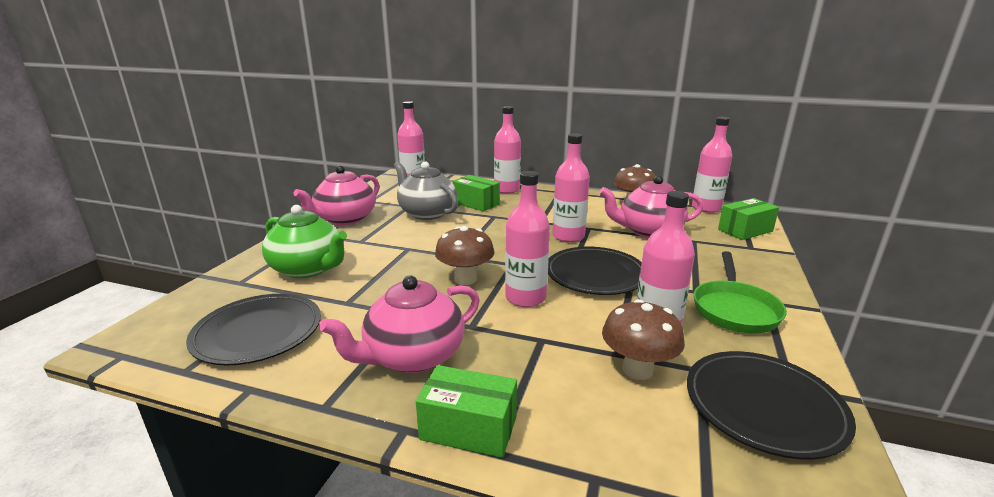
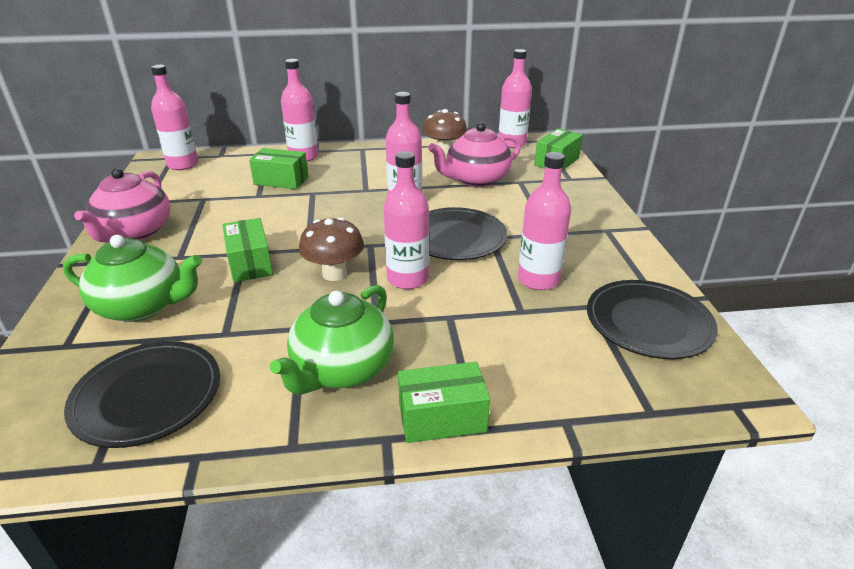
camera: 25 degrees left, 10 degrees up
pink teapot [319,275,480,373] -> green teapot [270,285,394,395]
grey teapot [394,161,458,220] -> none
brown mushroom [602,299,685,380] -> none
green pan [694,251,787,333] -> none
none -> green box [222,218,273,282]

